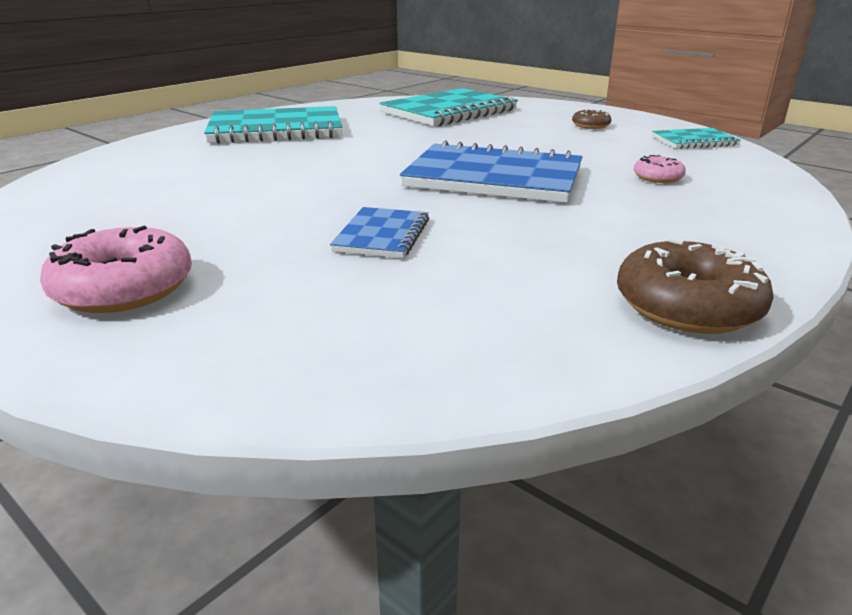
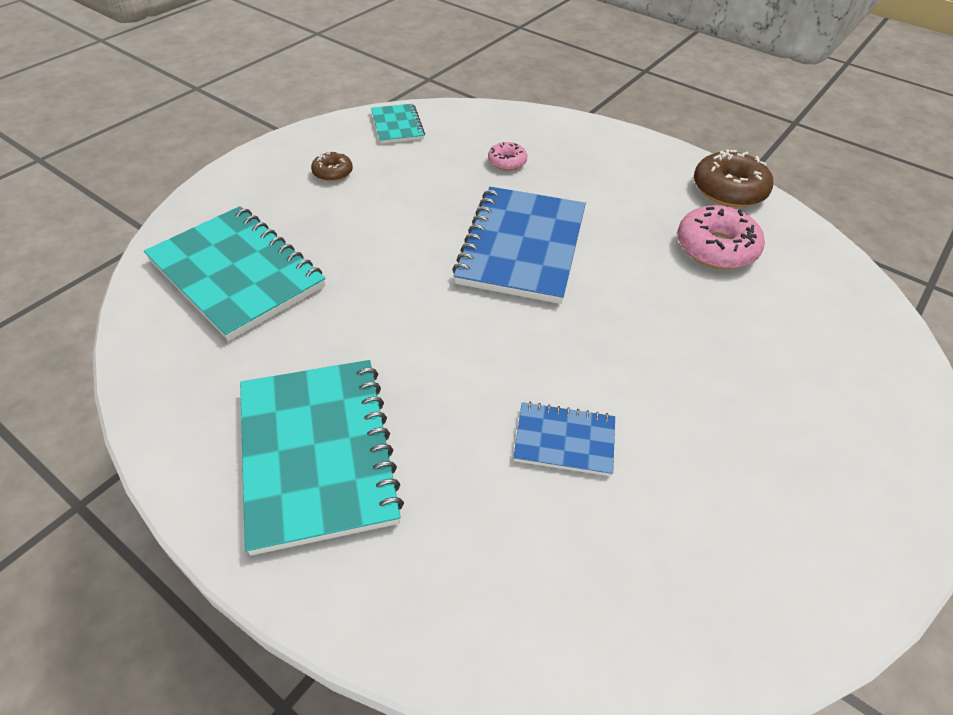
camera: 95 degrees left, 20 degrees up
pink donut [40,226,192,313] -> pink donut moved to [677,205,765,269]
blue notebook [330,207,429,258] -> blue notebook moved to [513,402,615,476]

